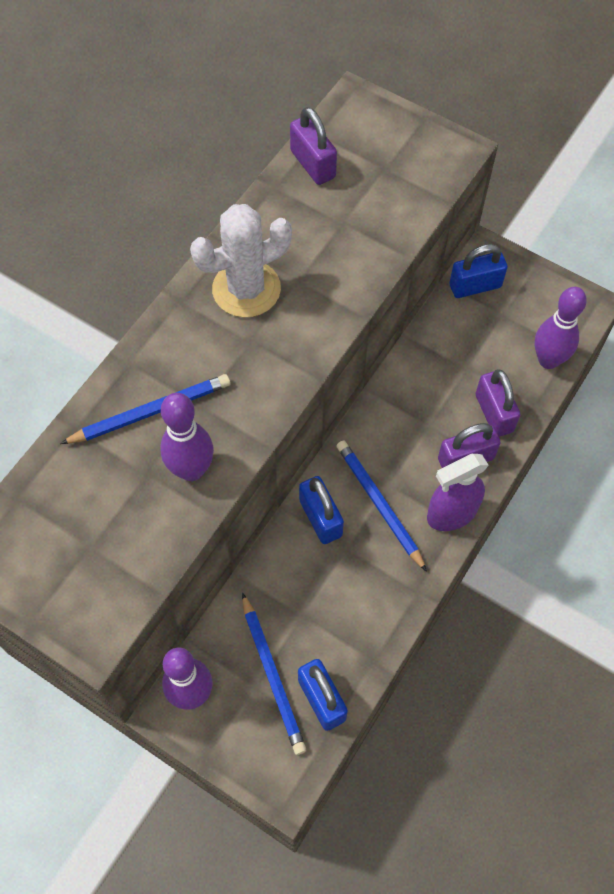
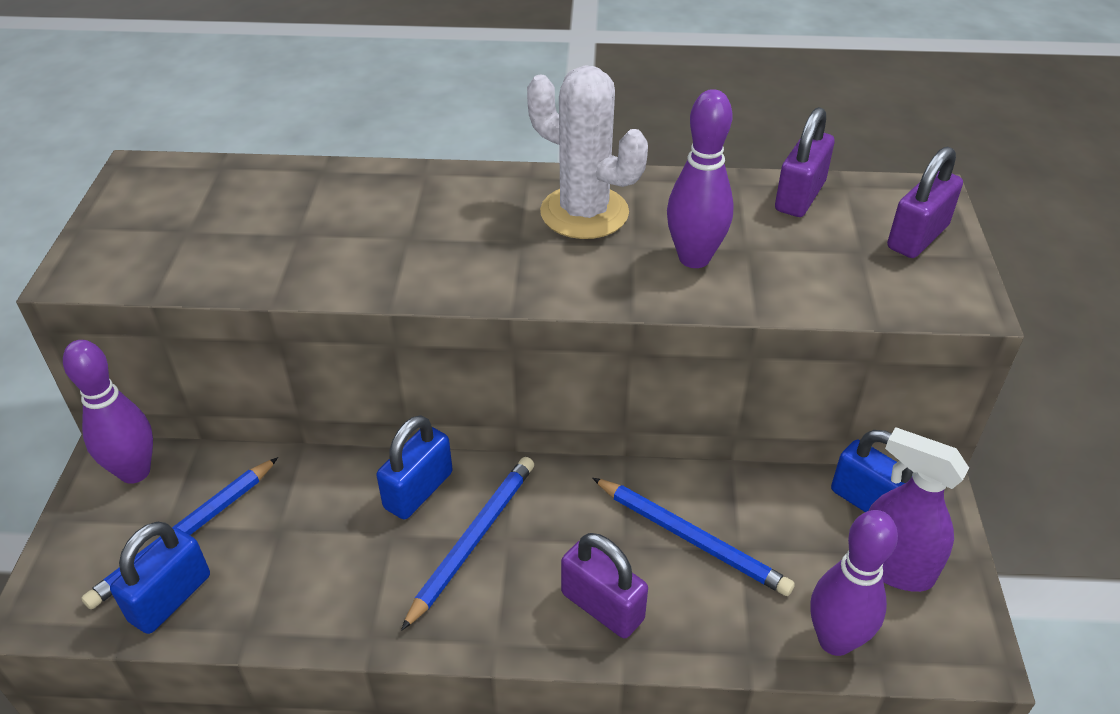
camera: 60 degrees right, 20 degrees down
blue pencil [60,374,230,444] -> blue pencil moved to [593,478,795,596]
purple bowling pin [160,393,214,481] -> purple bowling pin moved to [667,89,734,268]
purple spray bottle [427,454,489,531] -> purple spray bottle moved to [868,427,969,592]
purple padlock [475,369,520,437] -> purple padlock moved to [887,146,963,258]

